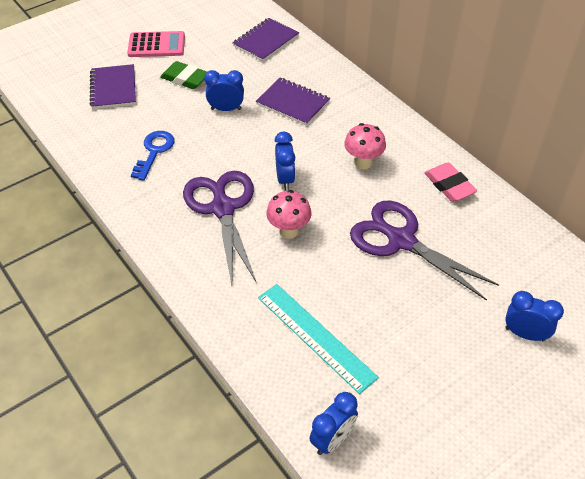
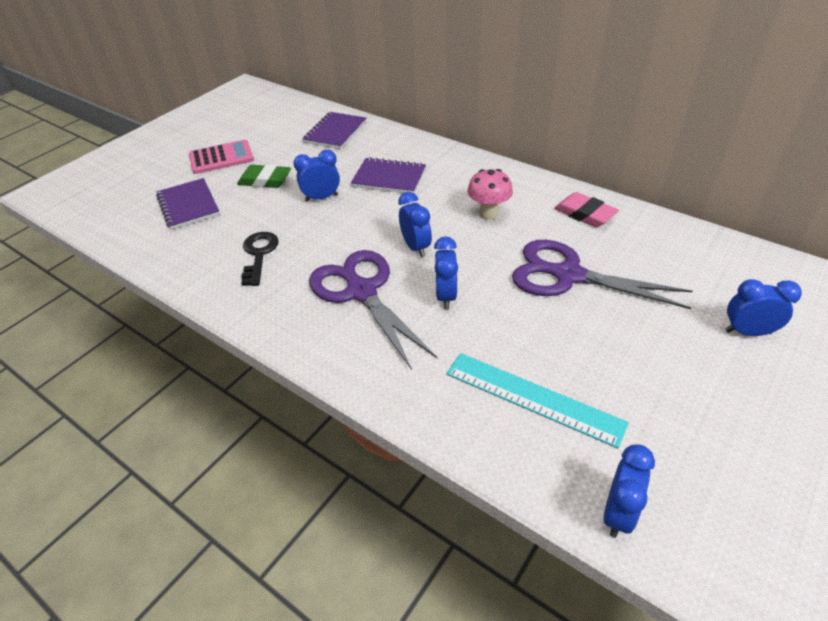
camera: 15 degrees left, 5 degrees down
blue key [131,131,175,181] -> black key [241,232,279,286]
pink mushroom [266,190,312,239] -> blue clock [434,236,458,309]

